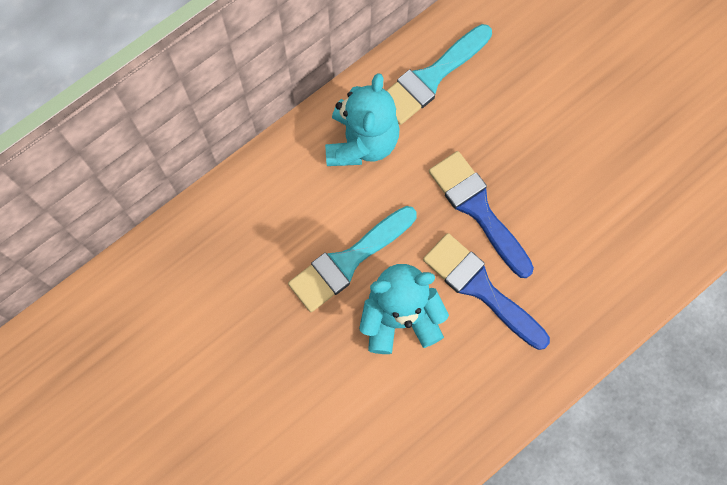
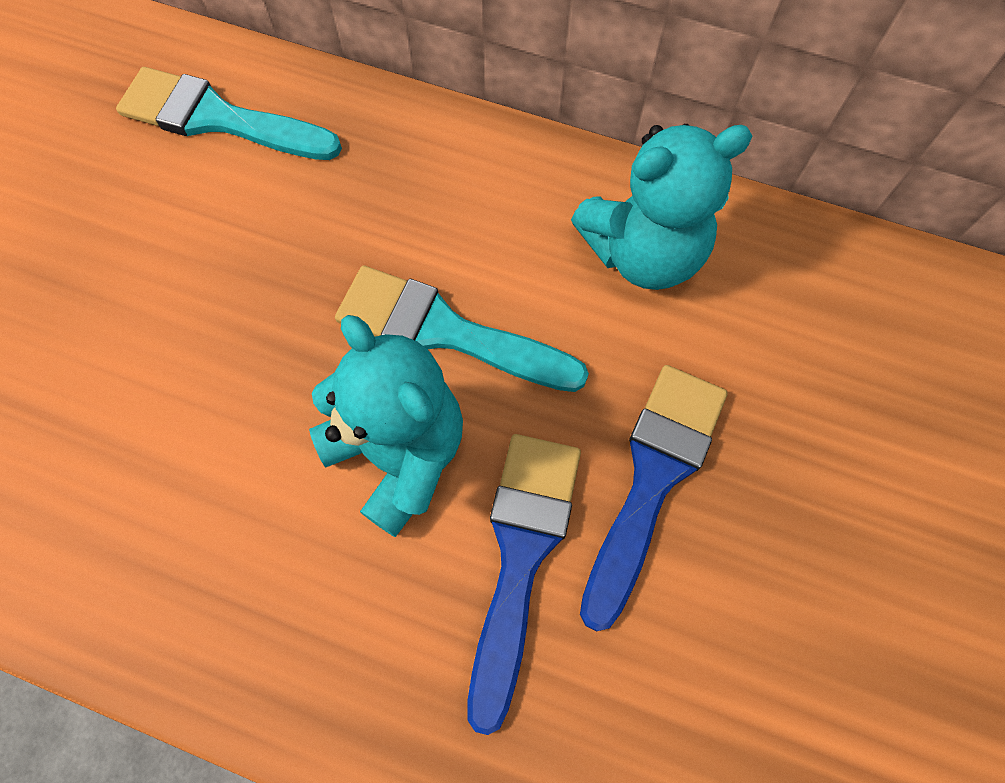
camera: 60 degrees right, 5 degrees down
turquoise brush [386,24,492,125] -> turquoise brush moved to [116,67,342,160]

